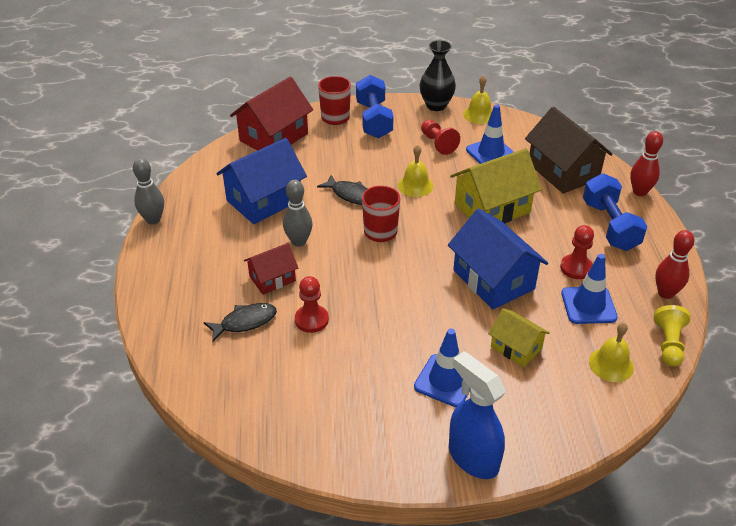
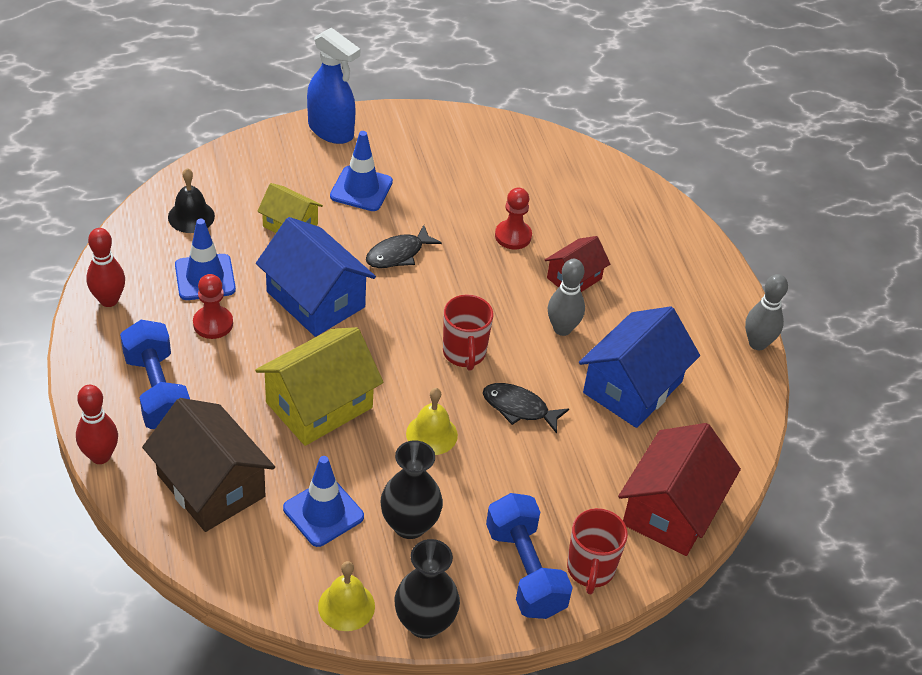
camera: 165 degrees right, 5 degrees up
black fish [203,303,277,342] -> black fish moved to [366,225,442,268]
red pawn [421,120,460,155] -> black vase [380,440,443,539]
yellow bell [589,322,634,382] -> black bell [168,168,215,233]
yellow pawn [654,305,690,367] -> none

